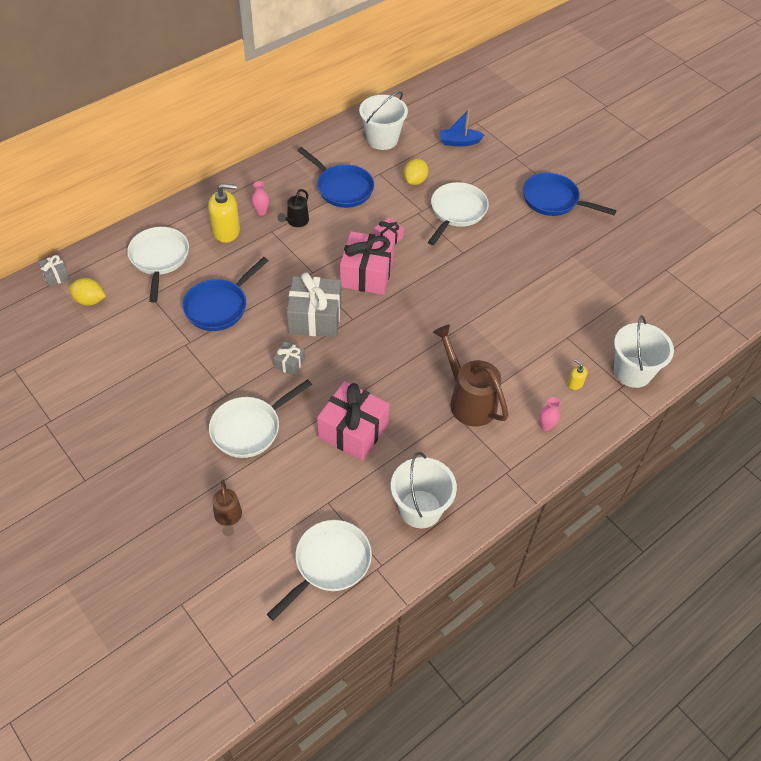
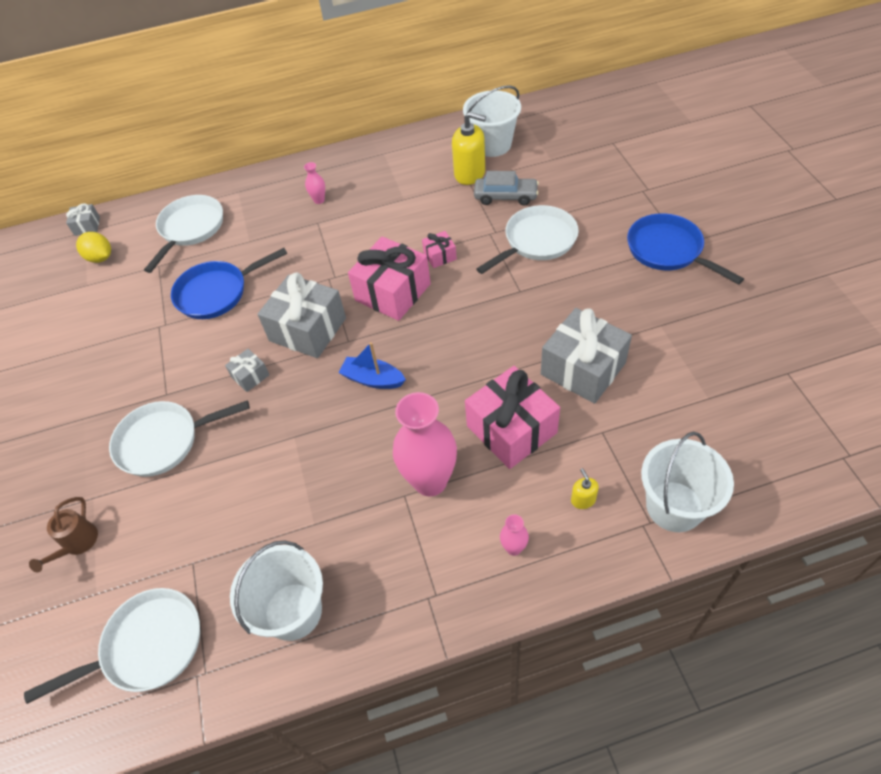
camera: 30 degrees right, 0 degrees up
yellow soap dispenser [208,184,240,243] -> yellow soap dispenser moved to [452,112,486,185]
black watering can [278,189,309,227] -> none
blue pan [297,147,374,208] -> none
pink gift [317,381,390,461] -> pink gift moved to [465,366,560,469]
yellow lemon [403,159,428,185] -> grey car [474,171,539,205]
brown watering can [433,324,508,426] -> pink vase [393,392,457,496]
blue boat [439,109,485,146] -> blue boat moved to [339,342,406,389]
none -> grey gift [541,308,632,404]

